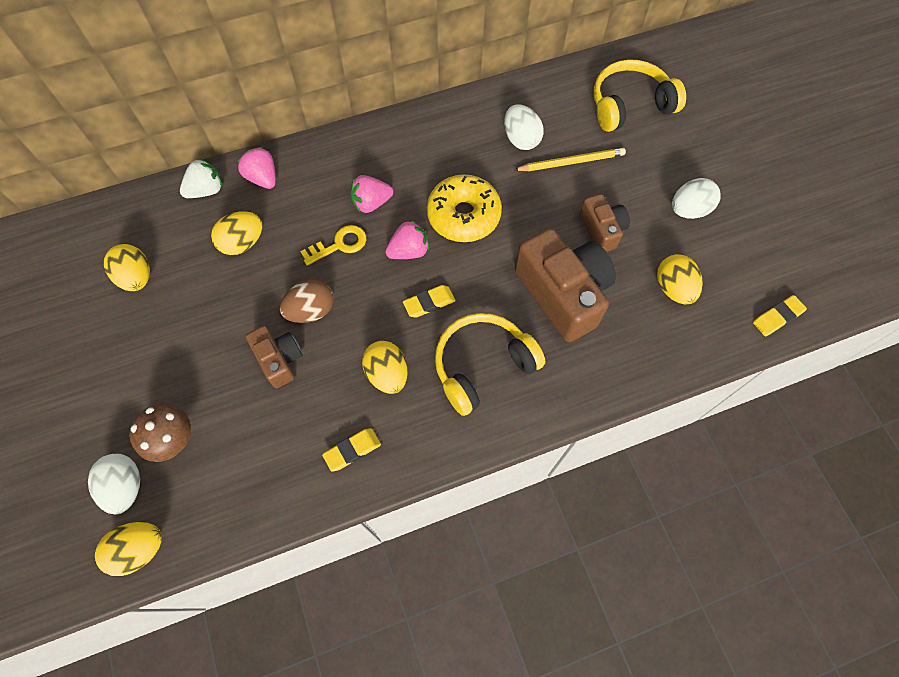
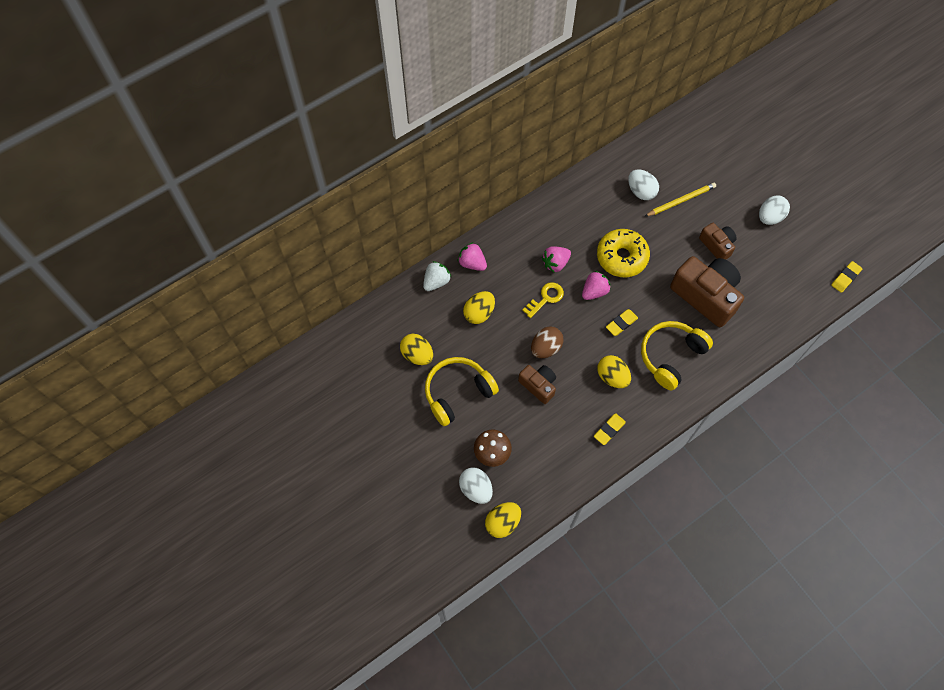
camera: 15 degrees left, 0 degrees up
yellow headphones [594,59,686,132] -> yellow headphones moved to [425,357,499,426]
yellow egg [657,254,703,304] -> none

